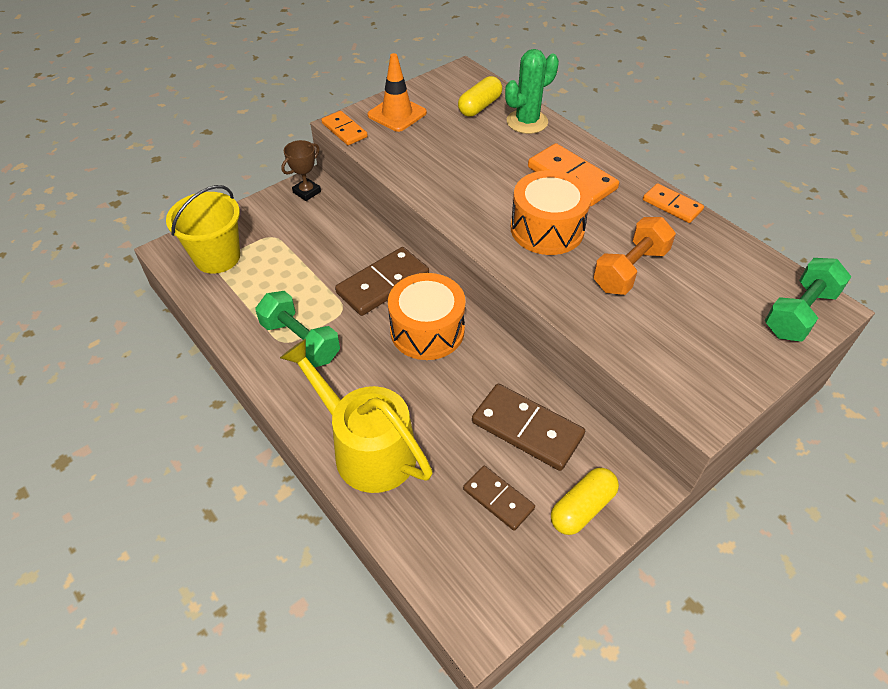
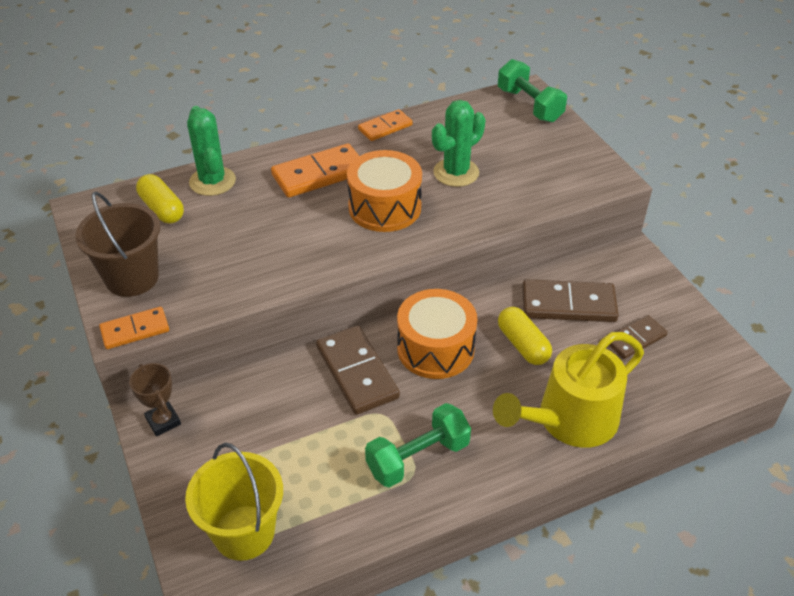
camera: 75 degrees left, 5 degrees down
orange traffic cone [367,53,427,132] -> brown bucket [75,192,160,297]
brown domino [472,384,585,471] -> brown domino turned 45 degrees clockwise [522,279,619,322]
yellow capsule [551,467,619,535] -> yellow capsule moved to [498,307,552,365]
orange dumbbell [593,217,676,295] -> green cactus [432,100,485,187]

